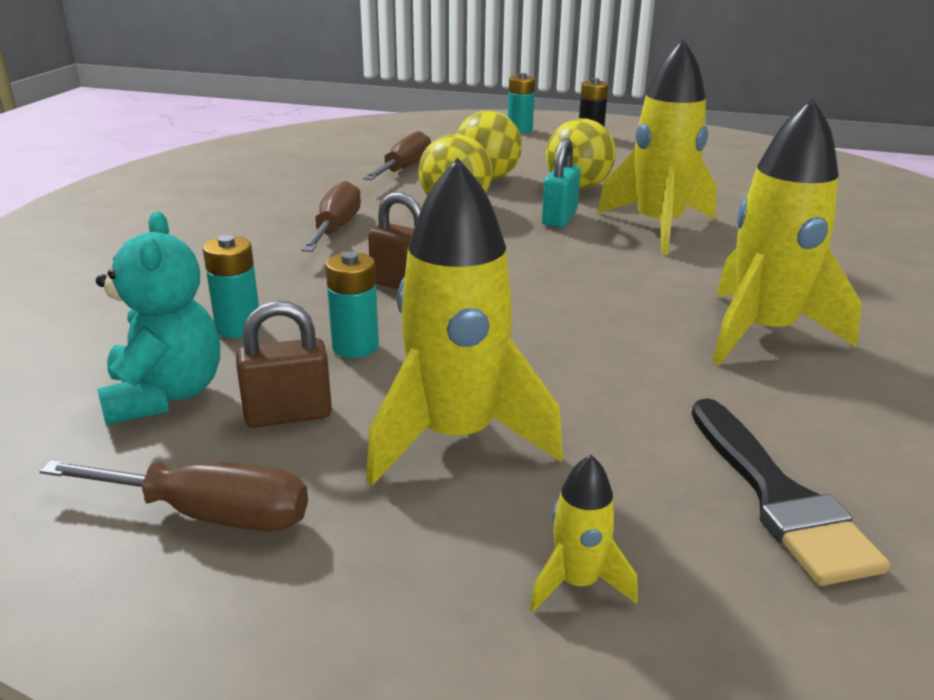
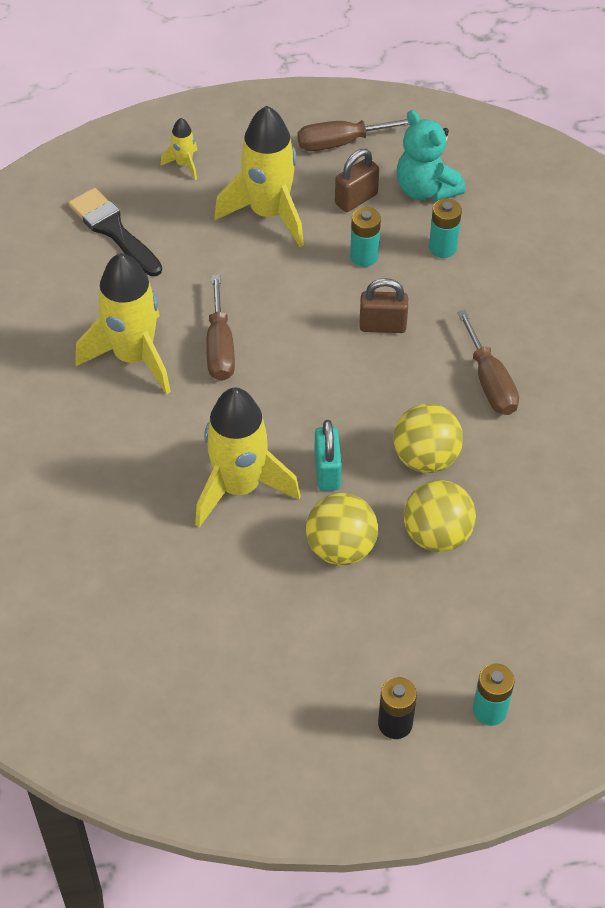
camera: 155 degrees right, 25 degrees up
brown screwdriver [363,131,431,180] -> brown screwdriver moved to [206,275,235,381]

